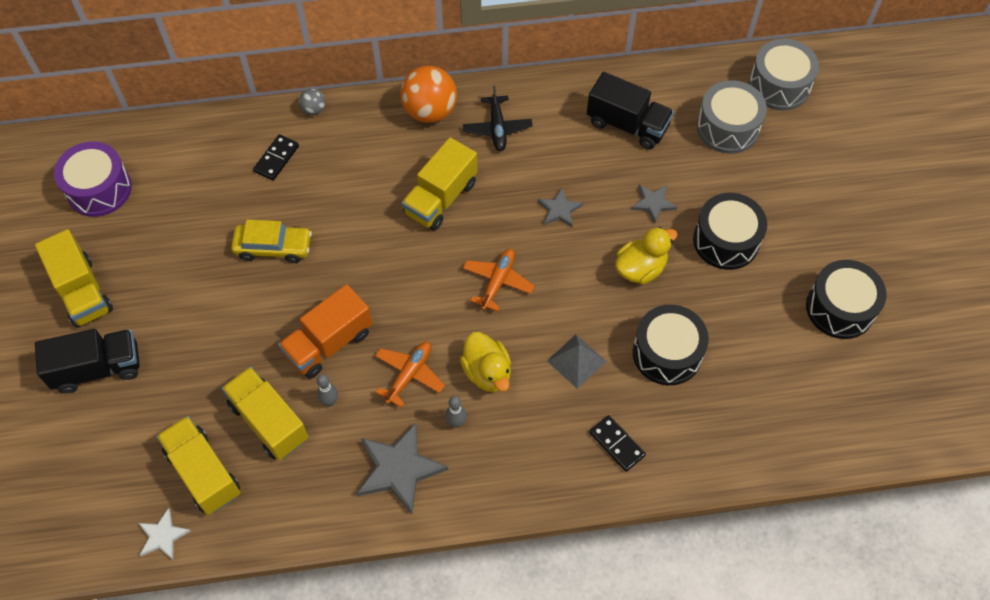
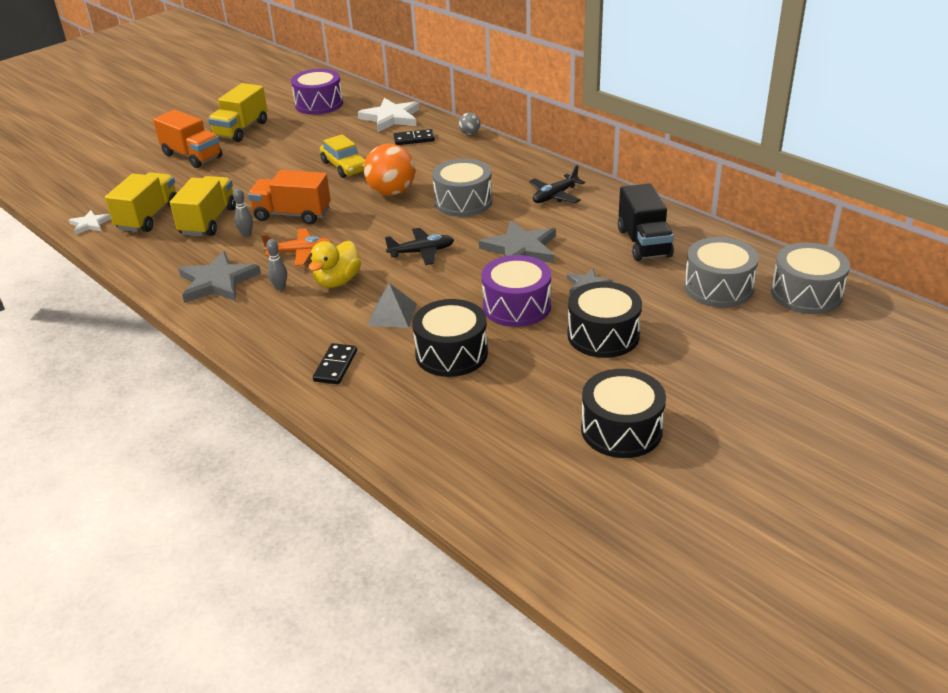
camera: 55 degrees right, 25 degrees down
black truck [35,329,140,394] -> orange truck [153,110,222,168]
orange ball [400,66,457,123] -> orange ball moved to [364,144,415,196]
yellow truck [402,137,477,230] -> grey drum [432,159,492,217]
orange plane [463,249,535,312] -> black plane [385,228,454,265]
grey star [538,187,583,227] -> grey star [479,221,556,263], size x1.82
yellow duck [615,227,678,284] -> purple drum [481,255,551,327]
none -> white star [358,98,420,132]

